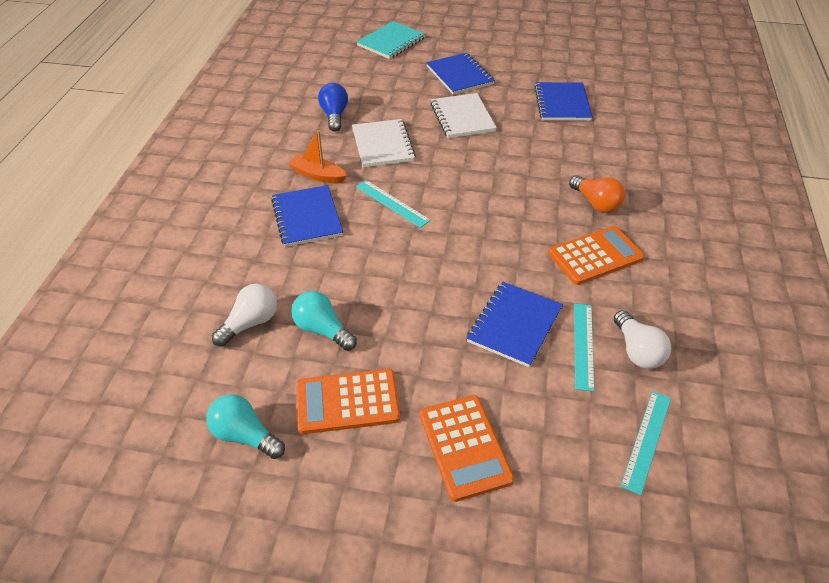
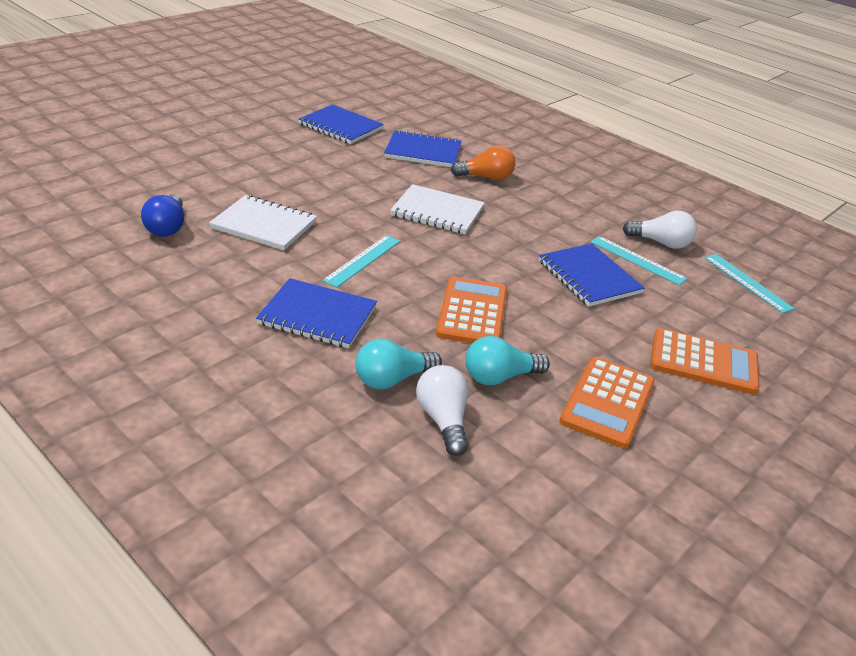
camera: 60 degrees left, 10 degrees down
turquoise light bulb [206,394,285,459] -> turquoise light bulb moved to [355,339,442,389]
orange boat [288,130,347,184] -> none
blue light bulb [318,83,348,132] -> blue light bulb turned 120 degrees counterclockwise [141,194,184,237]
turquoise ruler [356,180,431,228] -> turquoise ruler turned 45 degrees counterclockwise [322,235,400,288]
turquoise notebook [357,21,426,59] -> none
blue notebook [426,53,495,95] -> blue notebook moved to [384,130,462,167]
white notebook [430,93,497,138] -> white notebook moved to [390,184,485,234]
orange calculator [548,226,645,285] -> orange calculator moved to [436,276,507,343]

